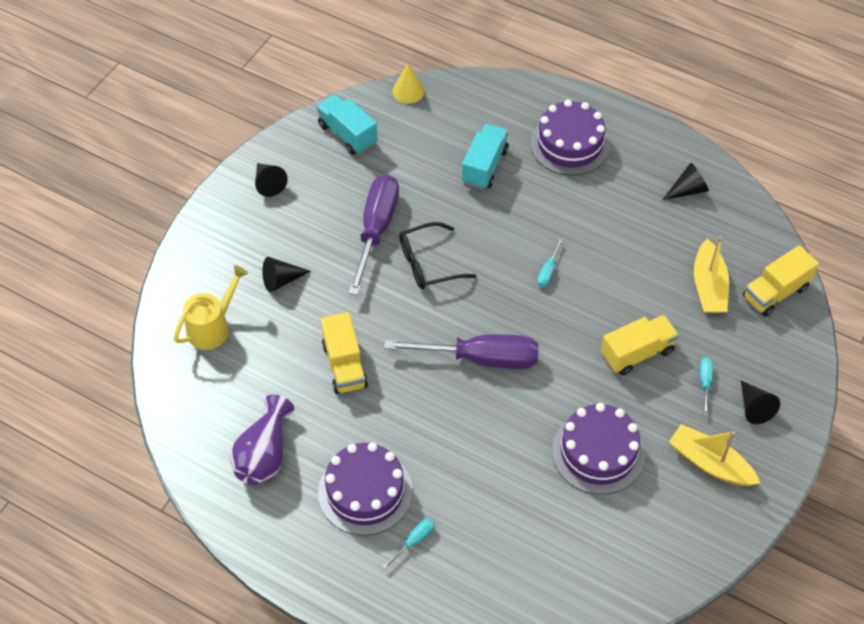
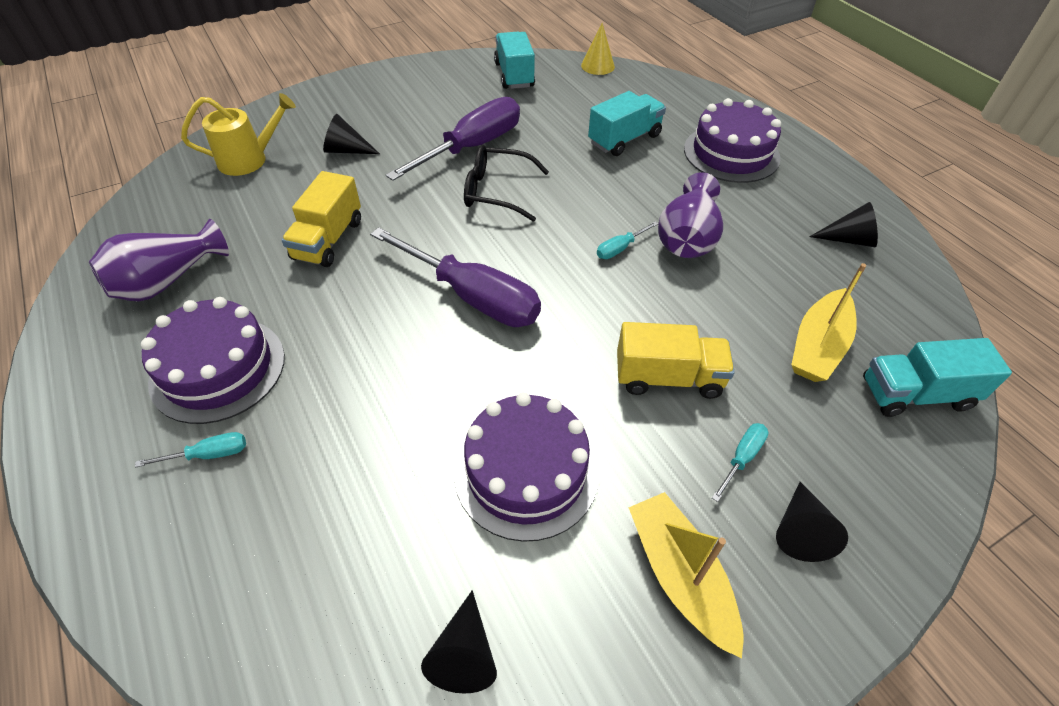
camera: 30 degrees right, 5 degrees down
black cone [255,163,288,197] -> black cone moved to [421,590,497,694]
yellow truck [743,245,819,317] -> turquoise truck [863,338,1012,417]
none -> purple vase [658,172,723,258]

